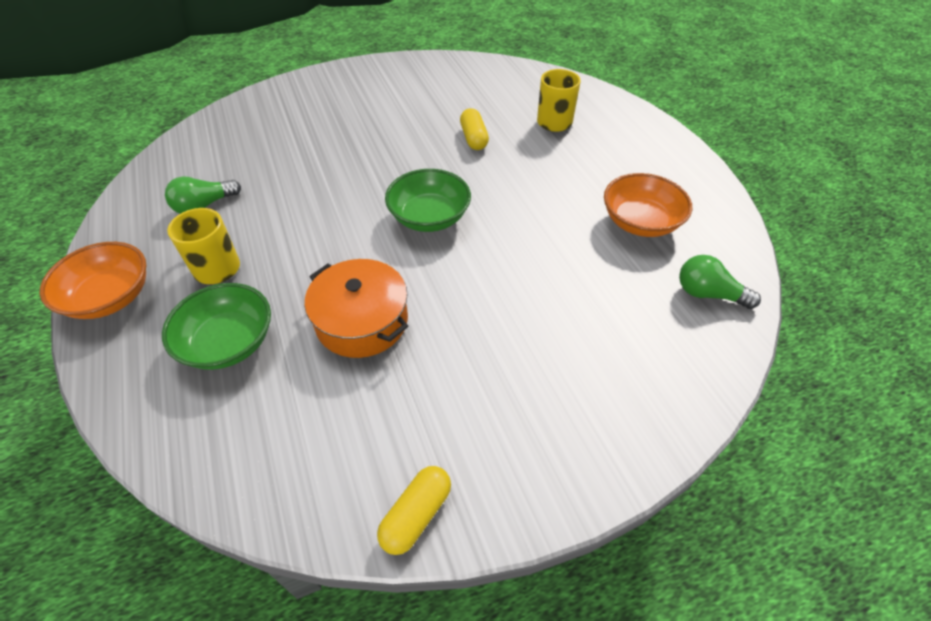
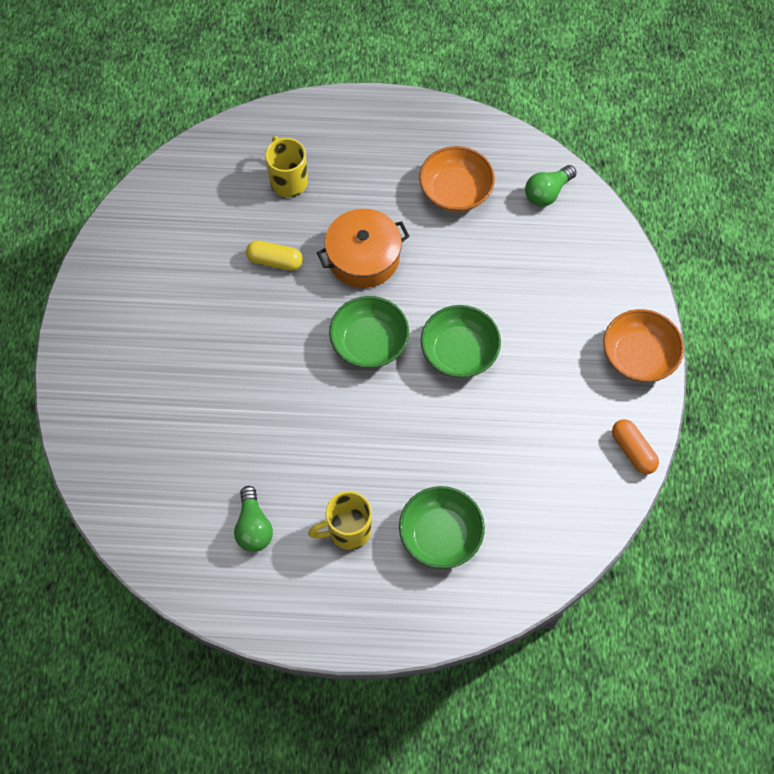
camera: 65 degrees left, 15 degrees up
orange bowl [40,242,146,319] -> orange bowl moved to [603,309,684,382]
orange pot [305,259,408,358] -> orange pot moved to [317,209,410,288]
yellow capsule [377,466,451,555] -> orange capsule [612,419,659,475]
none -> green bowl [421,305,501,378]

